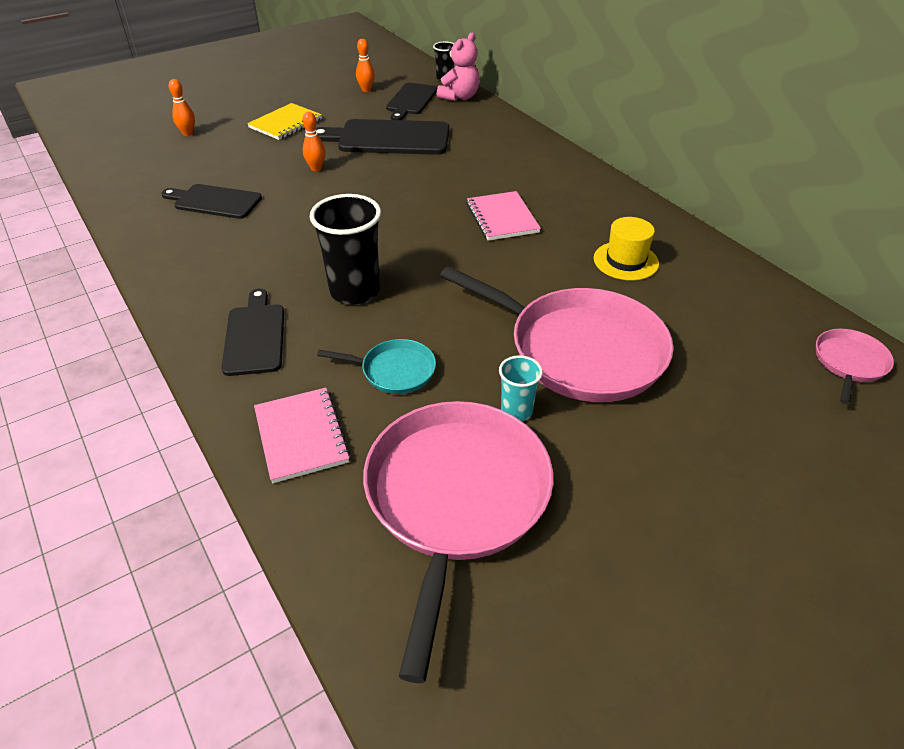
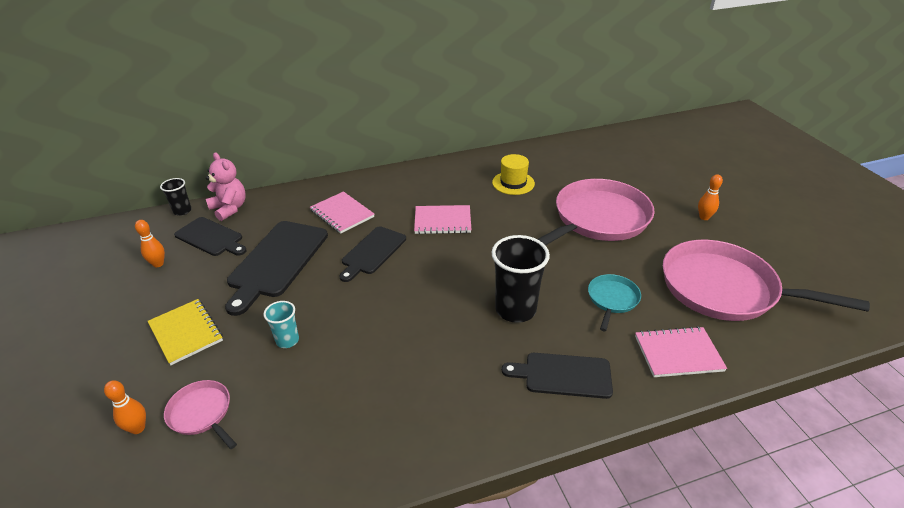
camera: 75 degrees left, 5 degrees down
black cutting board [161,184,262,219] -> black cutting board moved to [339,226,406,282]
orange bowling pin [302,112,325,171] -> orange bowling pin moved to [698,174,723,220]
turquoise cup [499,355,543,421] -> turquoise cup moved to [264,301,299,348]
pink pan [816,329,894,404] -> pink pan moved to [164,380,237,449]
none -> pink notebook [310,191,374,234]

